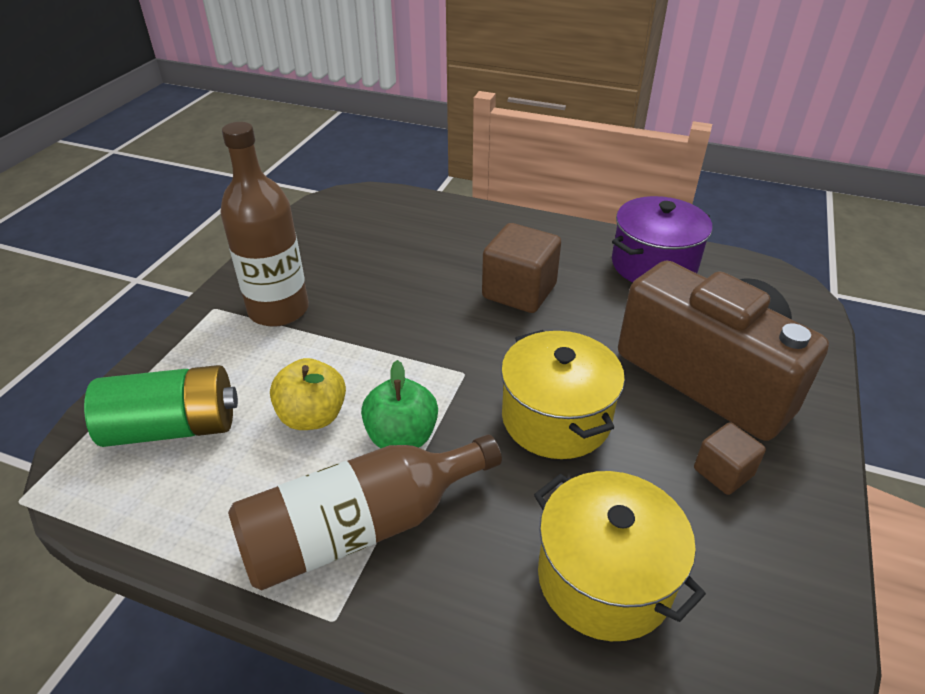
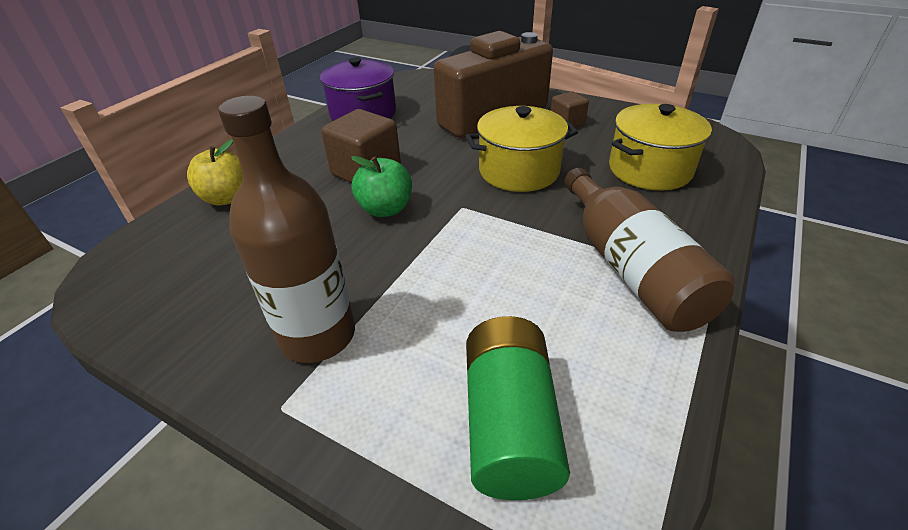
camera: 80 degrees left, 0 degrees up
yellow apple [270,358,346,430] -> yellow apple moved to [187,139,243,206]
green apple [361,360,438,448] -> green apple moved to [351,156,412,217]

